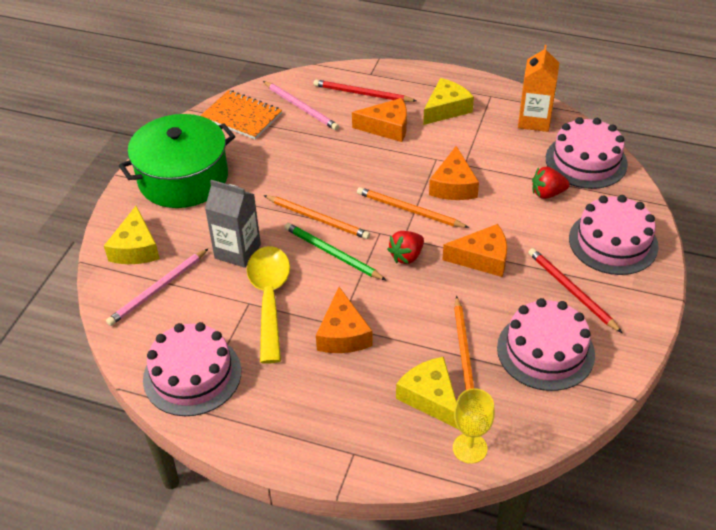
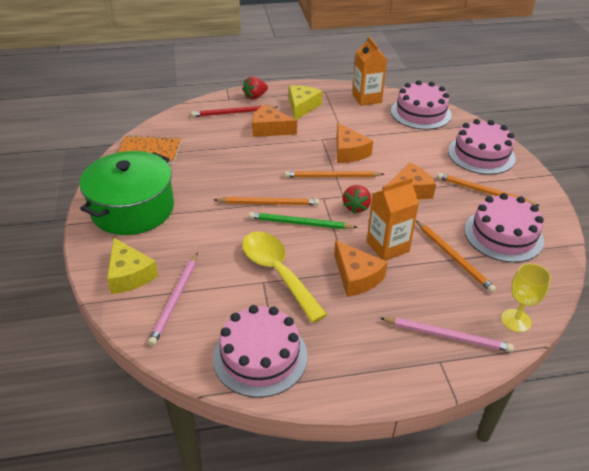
camera: 30 degrees left, 5 degrees down
grey carton [205,180,261,268] -> none
pink pencil [263,81,339,130] -> pink pencil moved to [380,317,514,352]
orange cheese [352,98,407,142] -> orange cheese turned 135 degrees counterclockwise [252,105,297,137]
yellow cheese [396,357,458,429] -> none
red pencil [528,248,622,333] -> orange pencil [437,173,540,206]
red strawberry [532,167,570,199] -> red strawberry moved to [242,76,268,99]
none -> orange carton [367,177,419,261]

